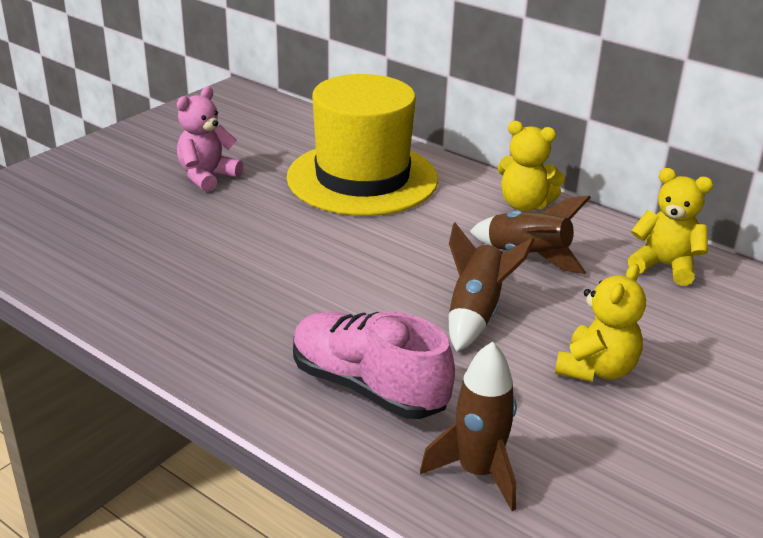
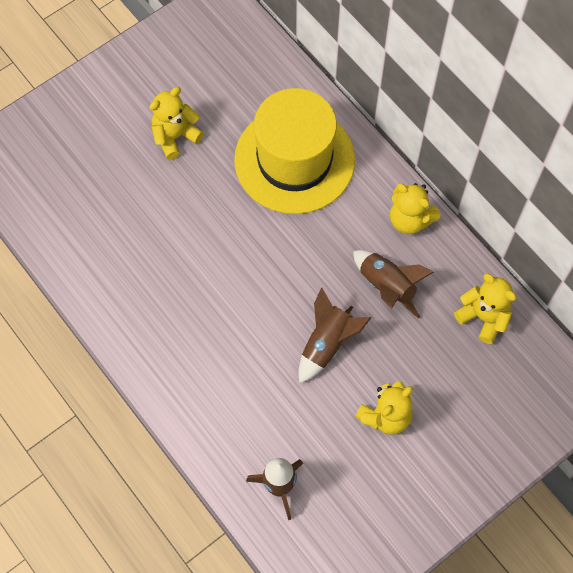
camera: 15 degrees right, 35 degrees up
pink teddy bear [177,87,243,192] -> yellow teddy bear [150,87,204,160]
pink shoe [293,312,455,419] -> none

